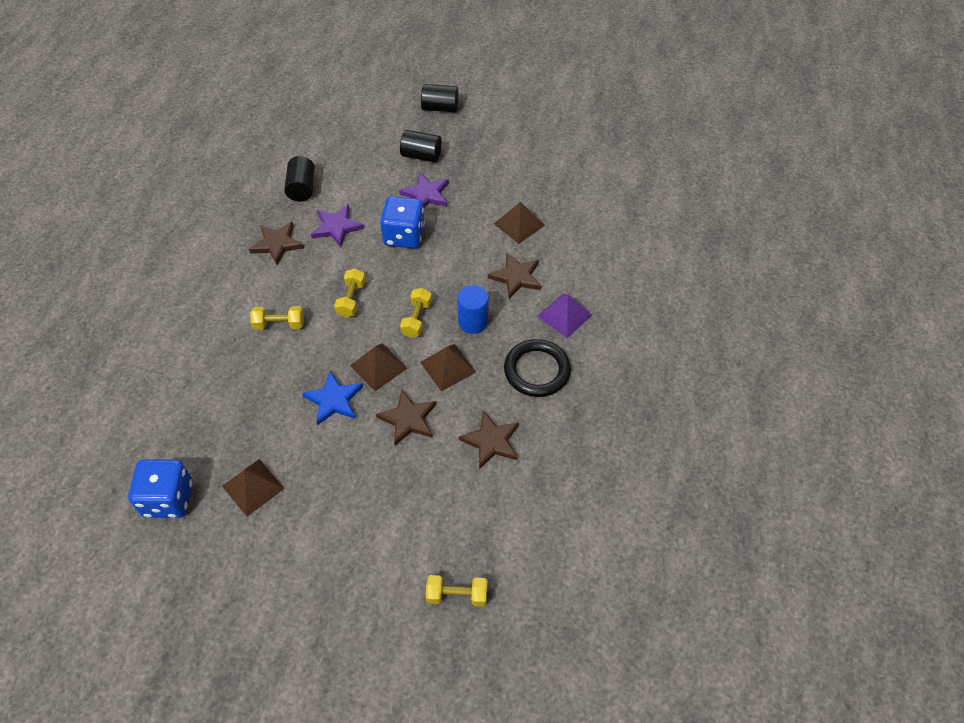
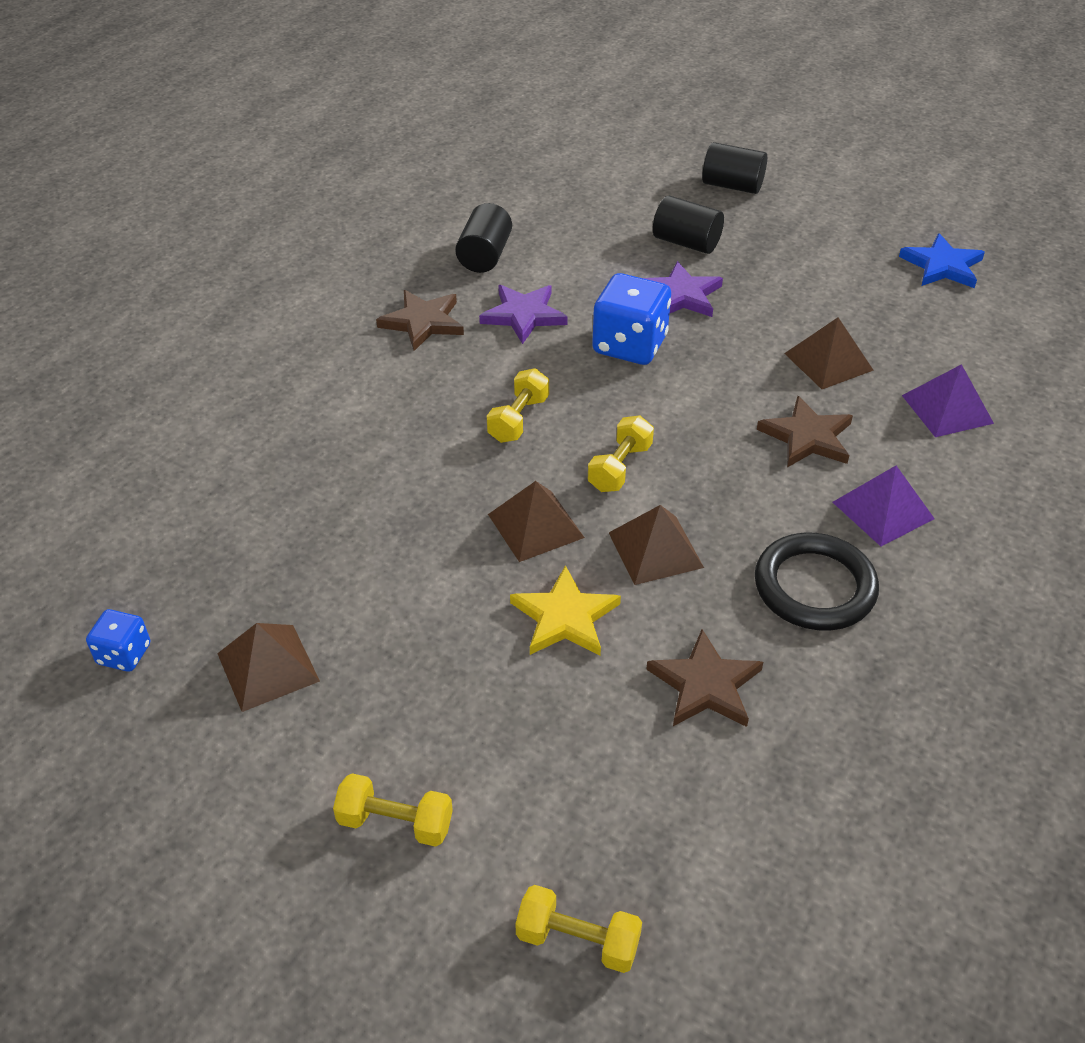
camera: 15 degrees right, 10 degrees down
blue dice [128,459,193,518] -> blue dice [86,609,150,672], size x0.54
yellow dumbbell [250,306,304,330] -> yellow dumbbell moved to [333,773,453,847]
blue star [302,371,363,425] -> blue star moved to [899,233,985,288]
brown star [376,390,436,446] -> yellow star [510,565,621,655]
blue cylinder [457,285,488,334] -> none
none -> purple pyramid [902,364,994,437]

